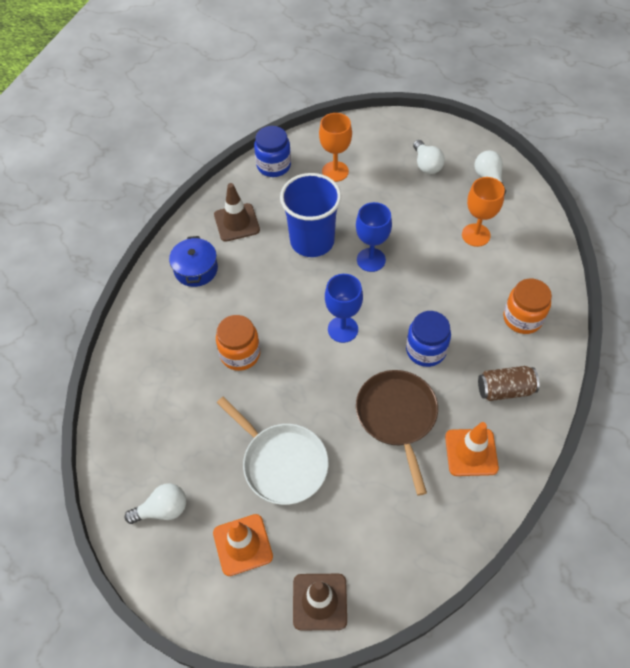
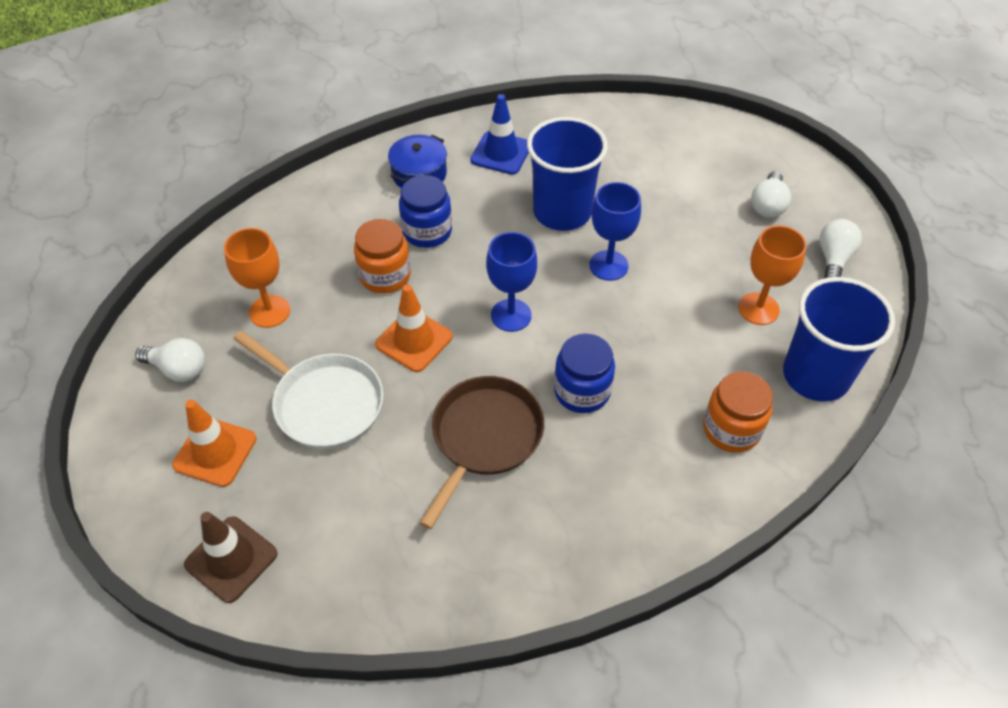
camera: 35 degrees right, 5 degrees down
brown traffic cone [214,183,260,242] -> blue traffic cone [470,94,529,175]
white pan [217,397,329,505] -> white pan turned 45 degrees counterclockwise [233,331,383,449]
blue jar [254,126,291,177] -> blue jar moved to [399,175,452,248]
orange goblet [319,113,352,182] -> orange goblet moved to [224,228,290,328]
orange traffic cone [445,422,499,476] -> orange traffic cone moved to [375,284,453,372]
brown can [478,366,539,401] -> none
none -> blue cup [783,277,895,402]

